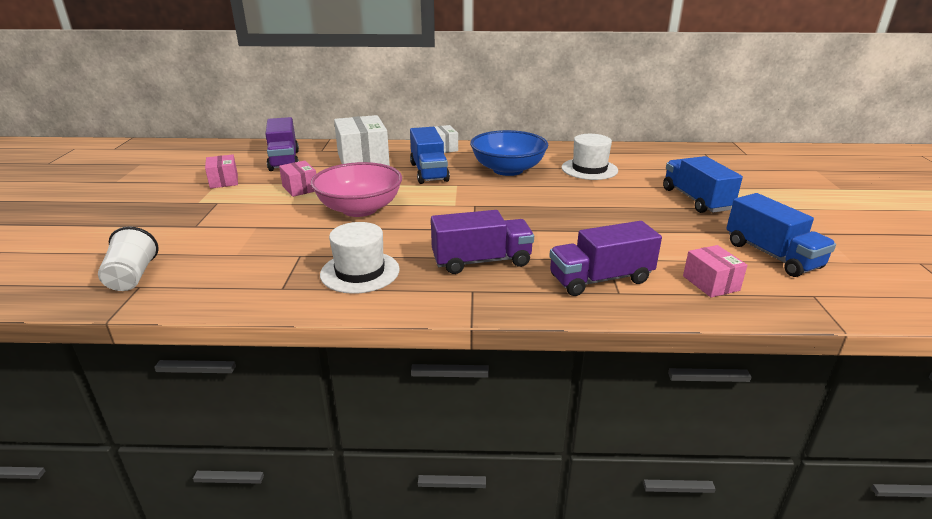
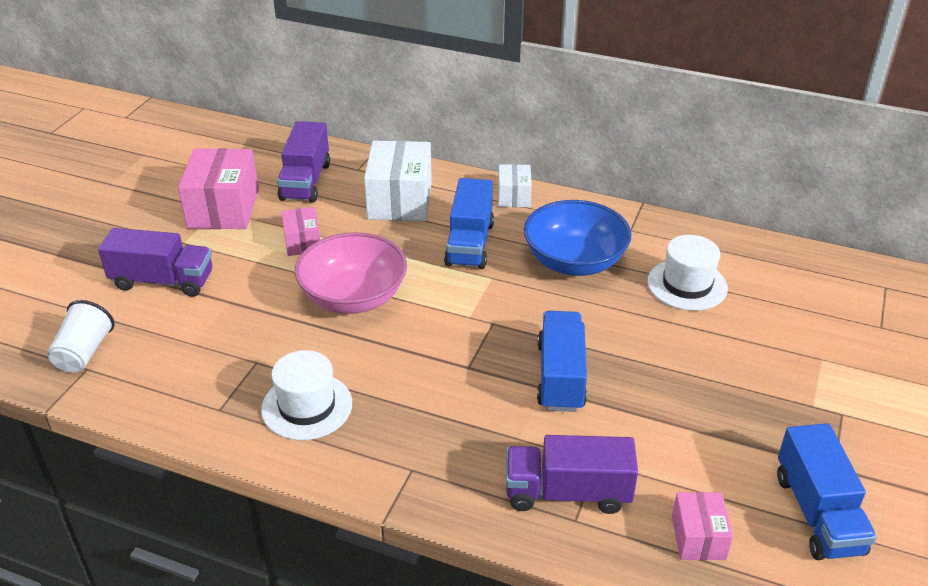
camera: 20 degrees right, 10 degrees up
pink box [205,154,238,189] -> pink box [178,148,259,229], size x1.84
purple truck [431,210,534,274] -> purple truck moved to [98,228,212,297]
blue truck [663,156,743,213] -> blue truck moved to [537,311,587,412]

